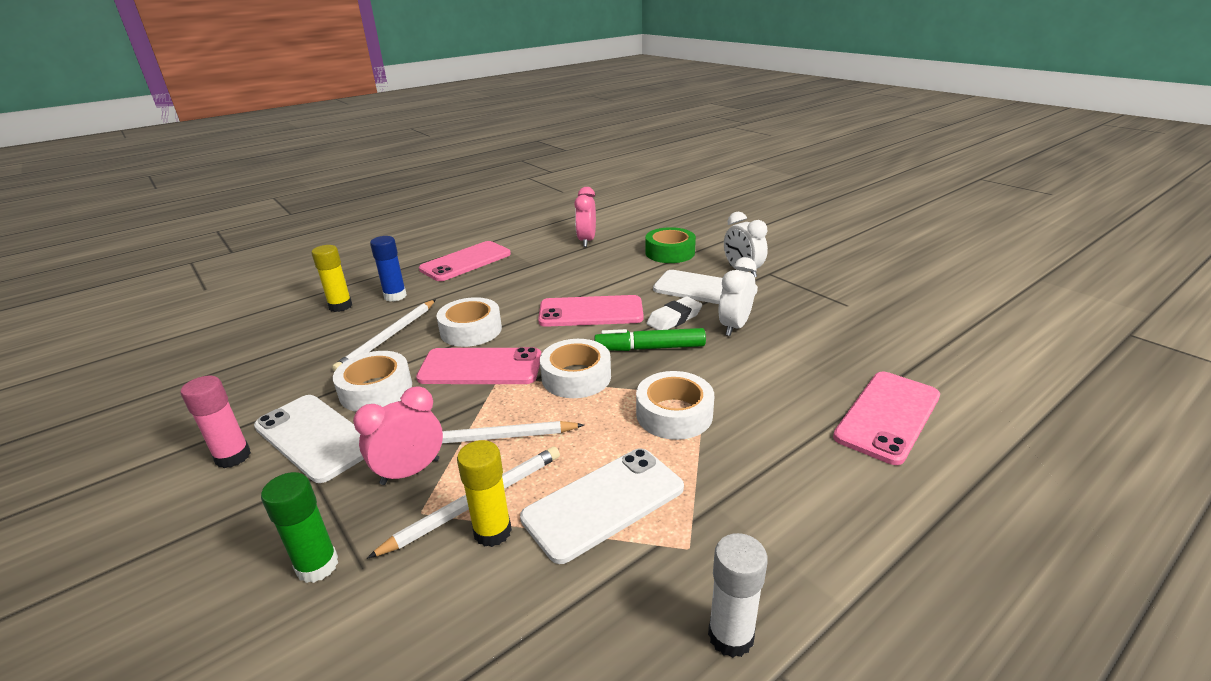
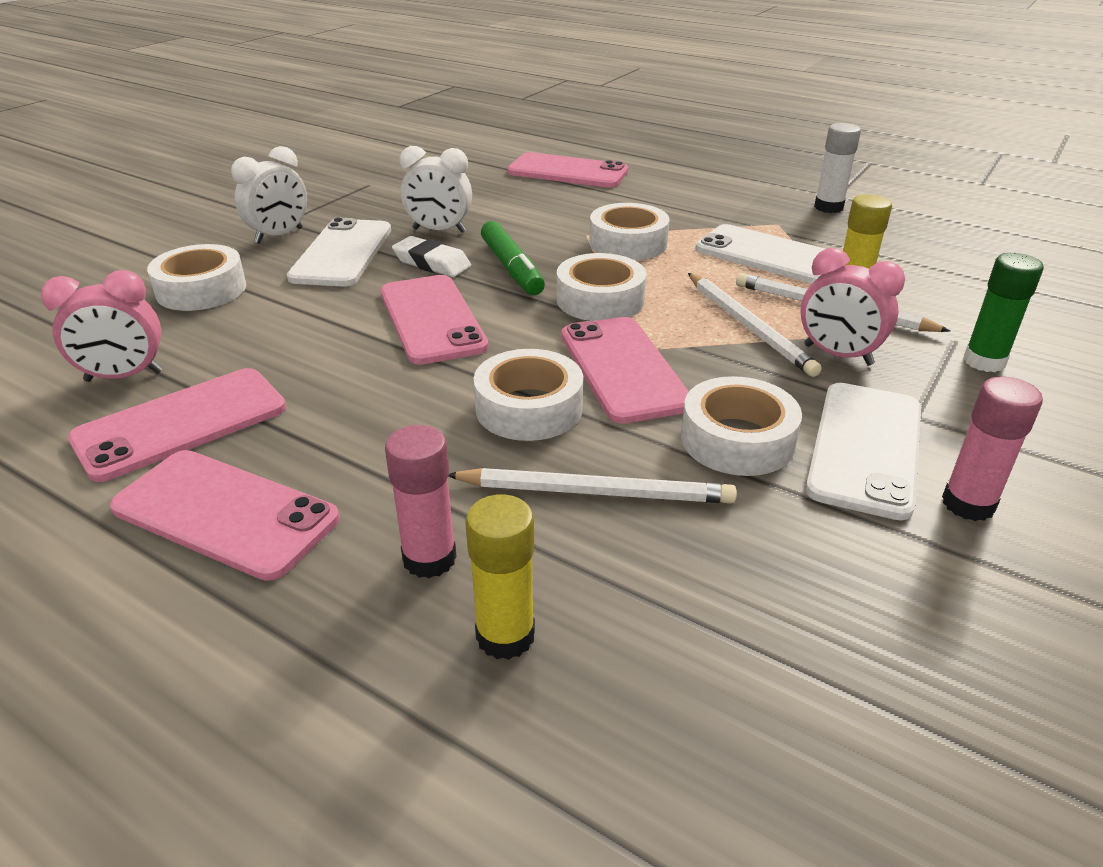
camera: 110 degrees left, 5 degrees up
blue glue stick [370,236,407,302] -> pink glue stick [385,425,457,578]
green tape [645,227,696,263] -> white tape [147,244,246,311]
none -> pink phone [68,368,286,482]

